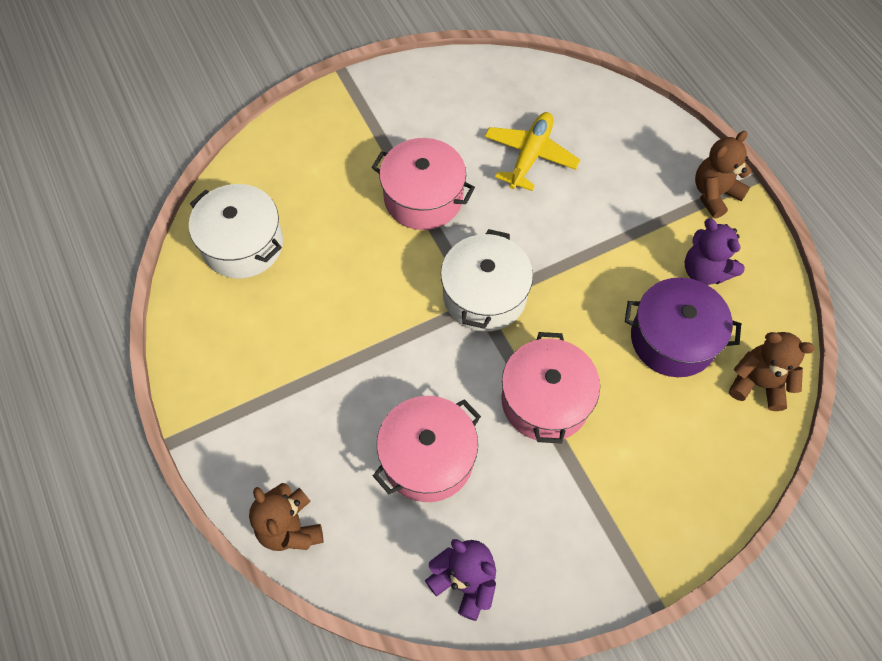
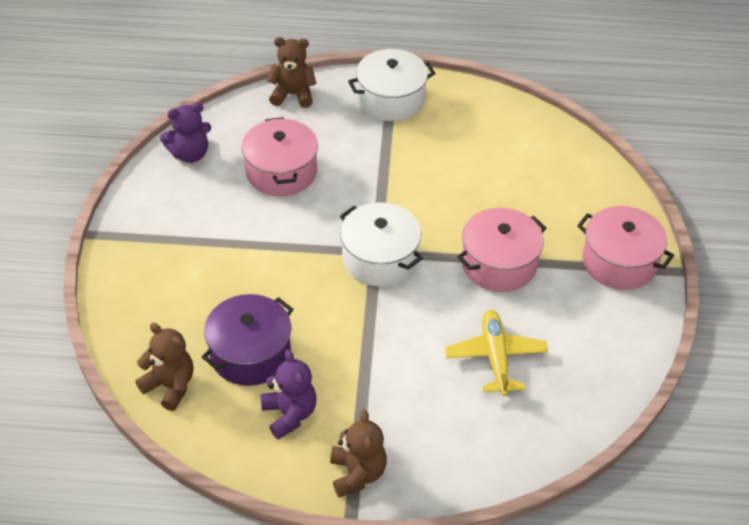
camera: 120 degrees right, 15 degrees down
white pot [189,184,283,278] -> white pot moved to [348,49,436,121]
yellow plane [484,112,580,191] -> yellow plane turned 150 degrees counterclockwise [445,310,548,396]
pink pot [501,332,600,444] -> pink pot moved to [577,206,674,290]
purple teddy bear [685,218,745,285] -> purple teddy bear turned 75 degrees clockwise [261,350,317,440]
brown teddy bear [729,332,815,411] -> brown teddy bear turned 105 degrees counterclockwise [135,323,194,411]

